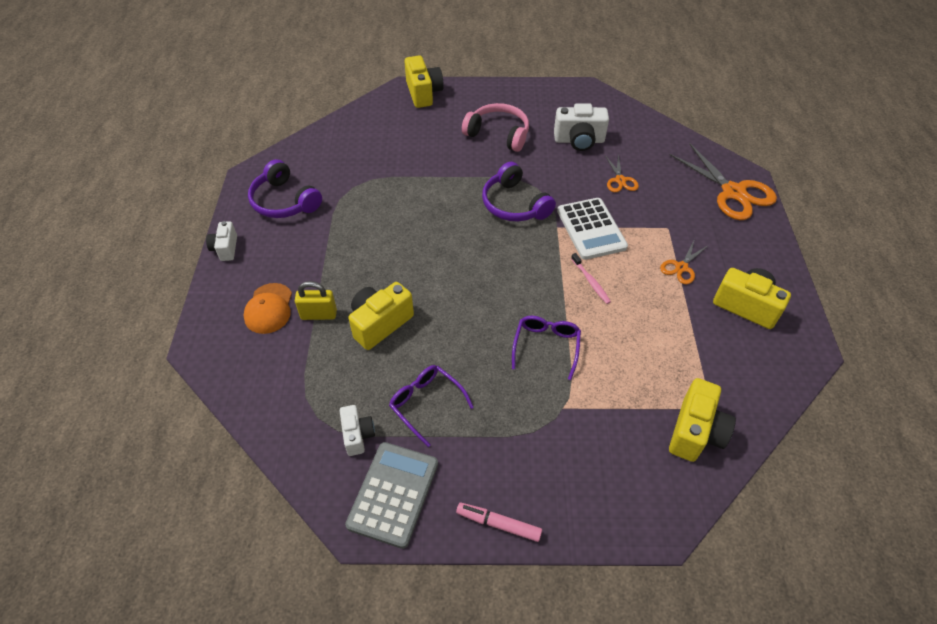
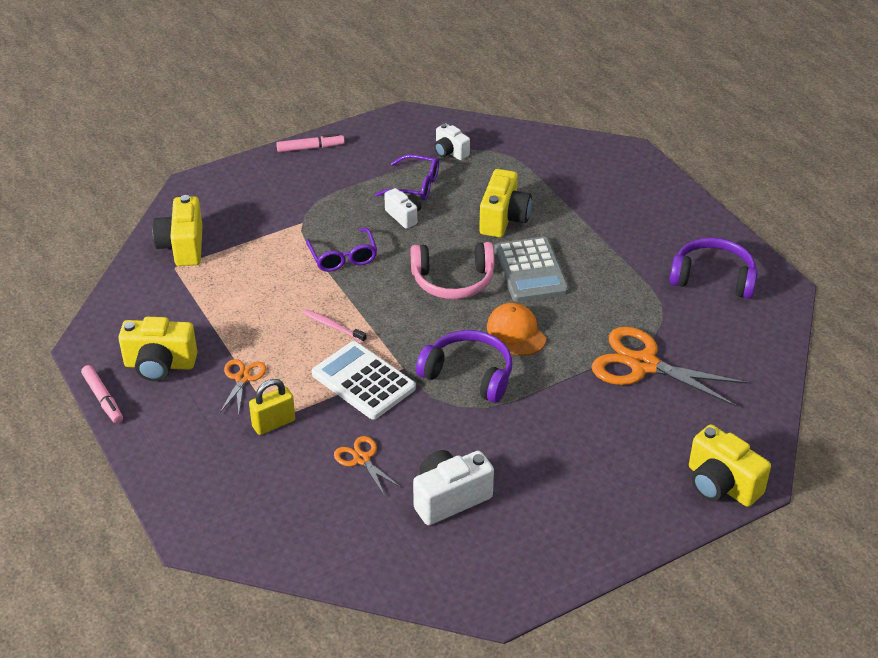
camera: 150 degrees right, 10 degrees down
white camera [206,221,237,261] -> white camera moved to [384,188,421,229]
orange cap [243,283,292,334] -> orange cap moved to [487,303,546,356]
yellow padlock [295,281,337,320] -> yellow padlock moved to [249,379,295,435]
grey calculator [345,442,438,549] -> grey calculator moved to [494,237,569,302]
pink headphones [462,103,529,152] -> pink headphones moved to [411,242,494,299]
orange scissors [670,143,777,220] -> orange scissors moved to [591,327,748,406]
none -> pink marker [81,365,123,423]

